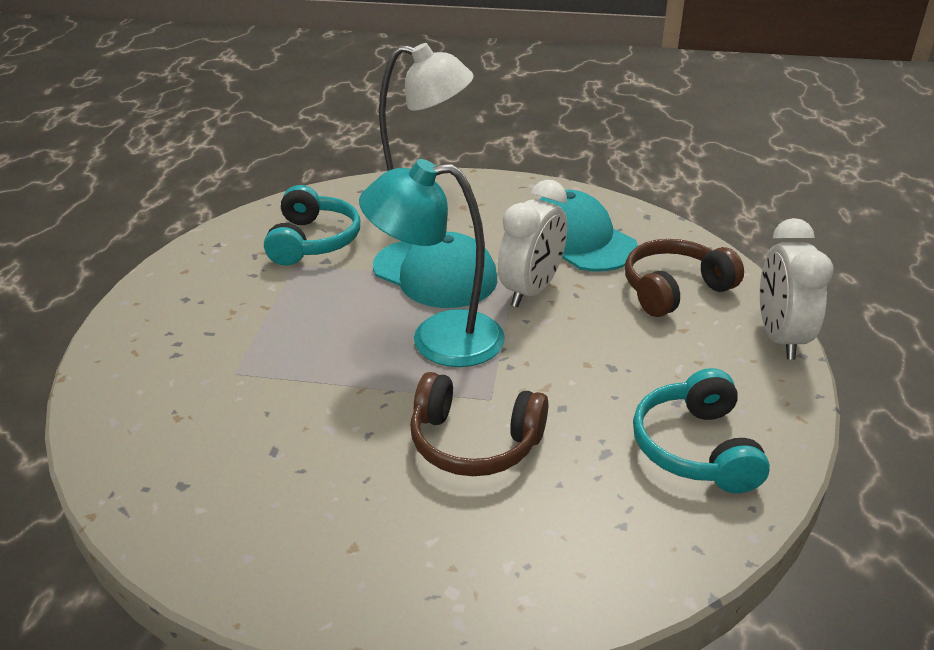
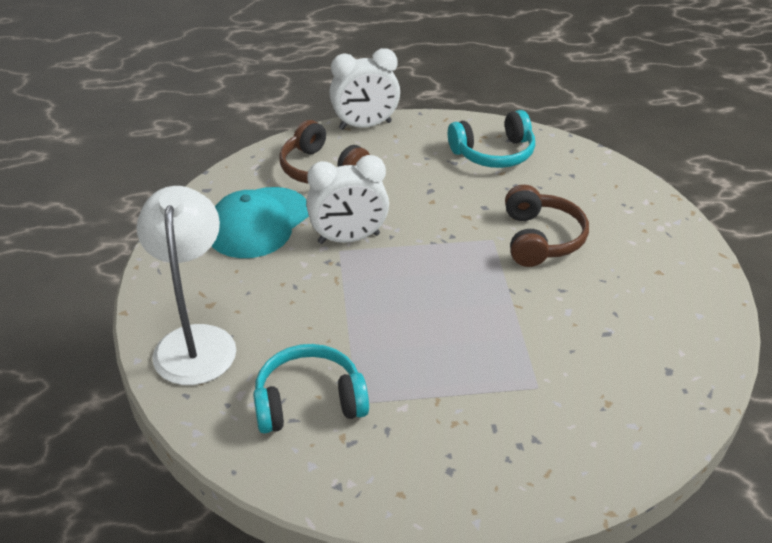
camera: 105 degrees left, 5 degrees up
turquoise lamp [359,159,505,367] -> none
turquoise cap [373,232,497,308] -> none
white clock [498,180,567,307] -> white clock turned 150 degrees clockwise [306,155,389,244]

